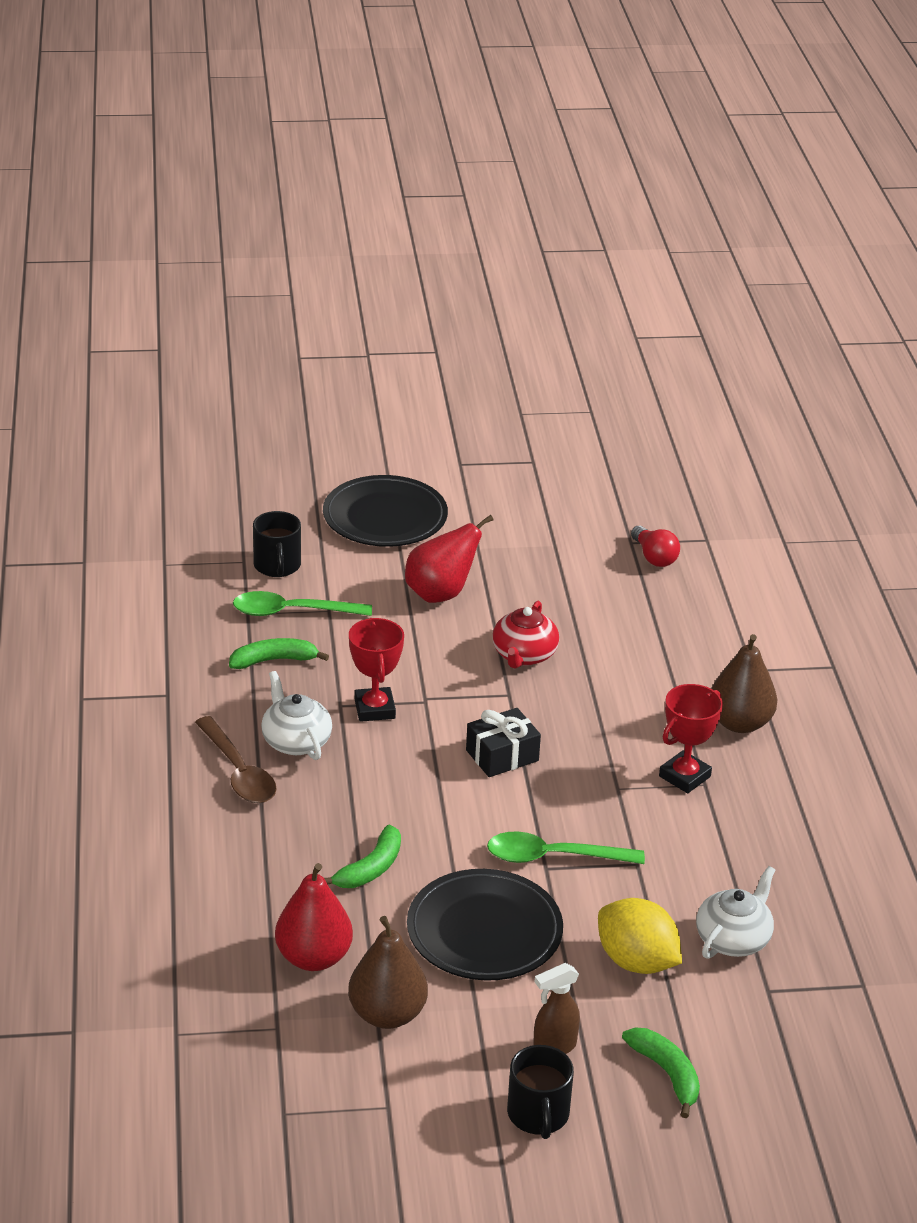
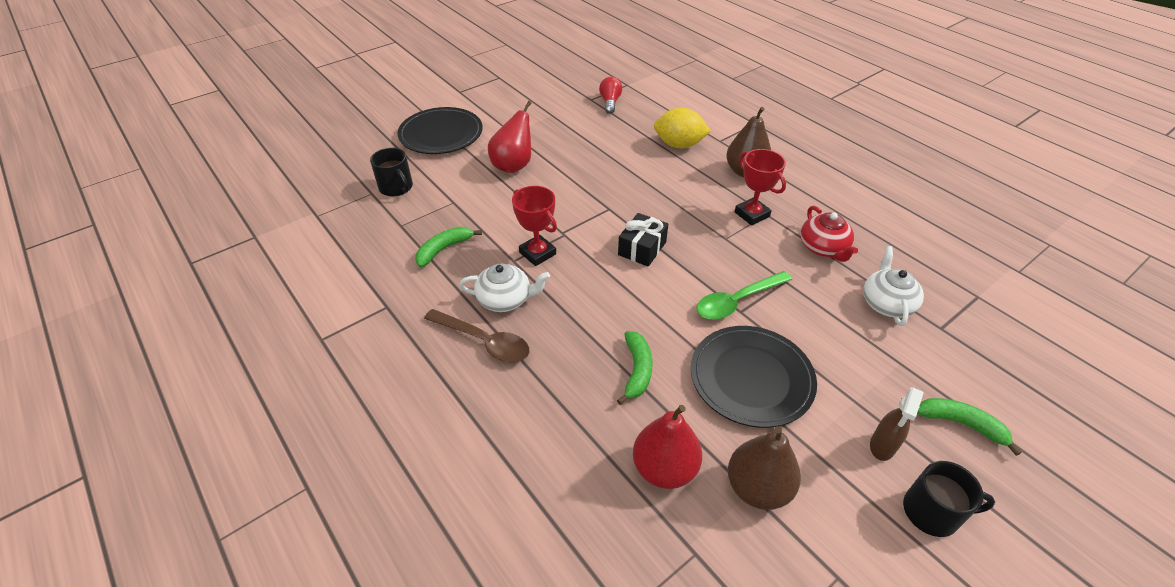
camera: 30 degrees left, 10 degrees up
green spoon [233,591,372,616] -> none
white teapot [261,671,332,760] -> white teapot turned 150 degrees clockwise [459,263,550,312]
red teapot [492,601,559,669] -> red teapot moved to [800,206,858,262]
black mug [507,1045,574,1139] -> black mug turned 45 degrees counterclockwise [903,461,995,537]
yellow lemon [598,898,682,974] -> yellow lemon moved to [654,108,711,148]
red light bulb [631,526,680,567] -> red light bulb turned 120 degrees counterclockwise [599,77,622,114]
red trophy [659,684,723,793] -> red trophy turned 45 degrees counterclockwise [735,149,786,226]

